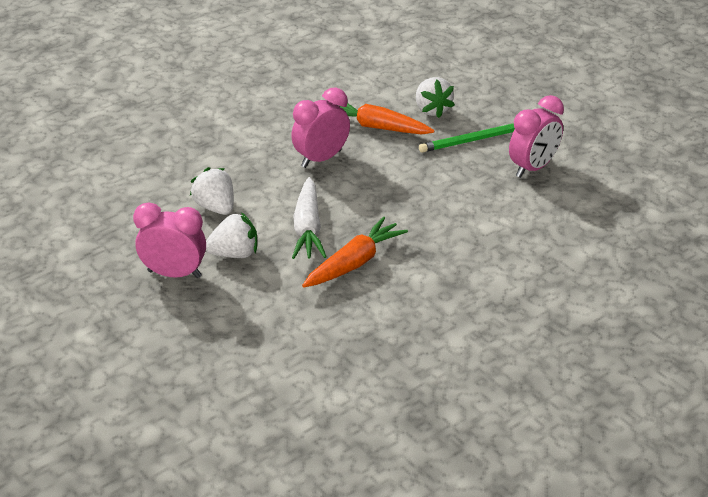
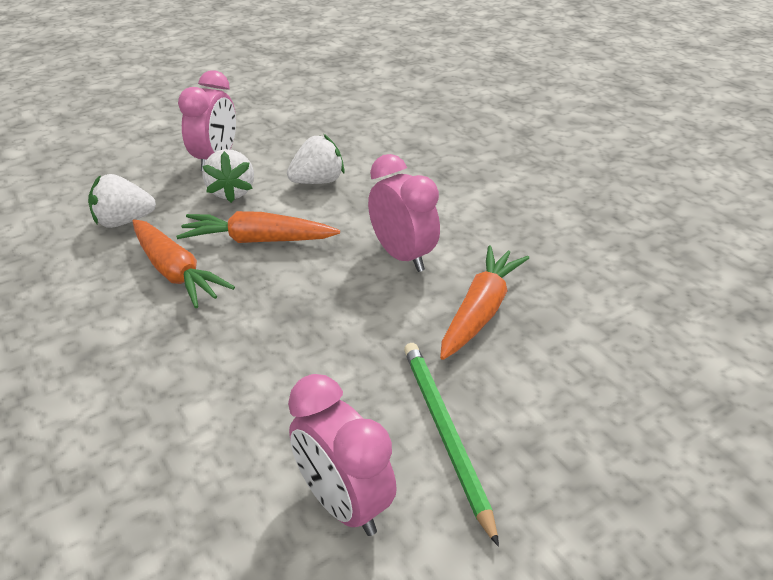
camera: 95 degrees right, 0 degrees up
white carrot [292,177,327,259] -> orange carrot [176,211,340,243]
white strawberry [416,77,455,118] -> white strawberry moved to [88,174,156,228]

